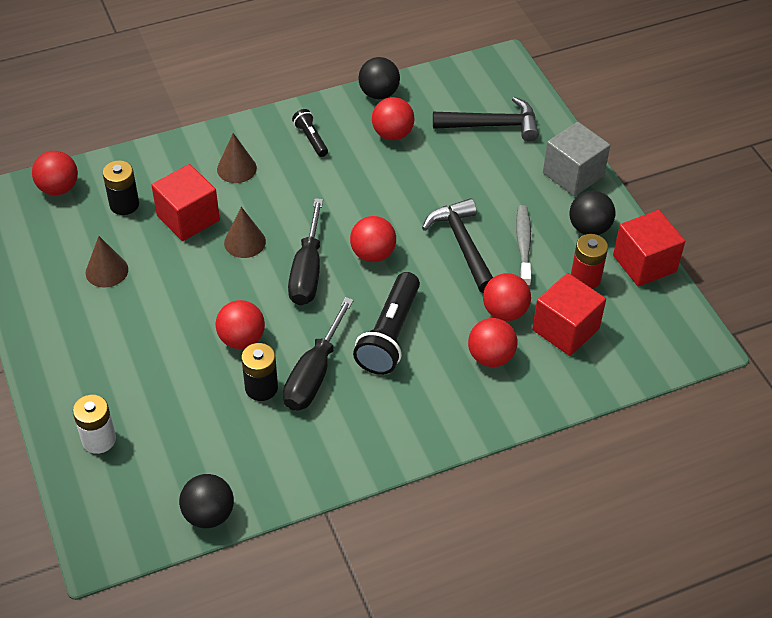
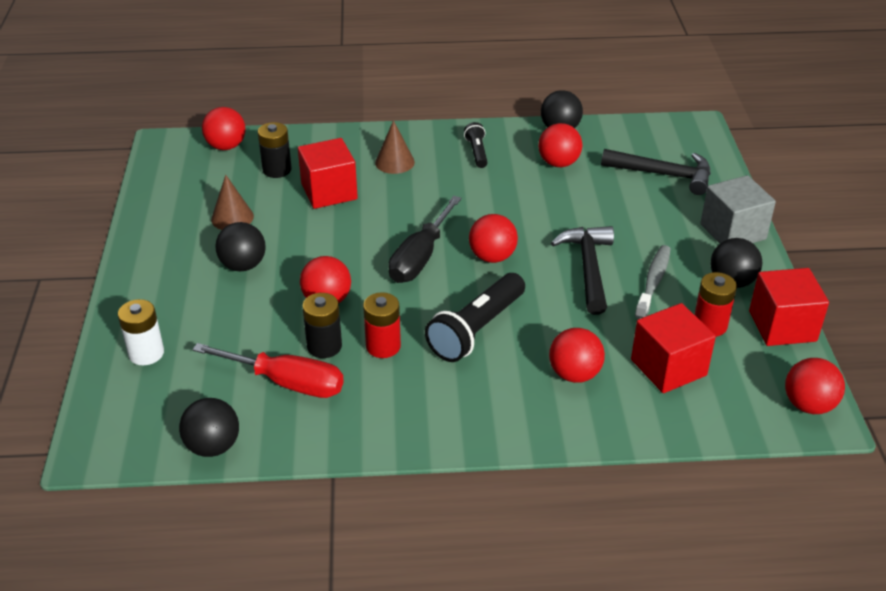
camera: 20 degrees right, 10 degrees down
brown cone [224,207,266,258] -> none
black screwdriver [283,297,354,411] -> red battery [363,292,401,358]
red ball [483,273,531,321] -> red ball moved to [785,358,845,414]
none -> red screwdriver [192,343,344,398]
none -> black ball [215,222,266,271]

